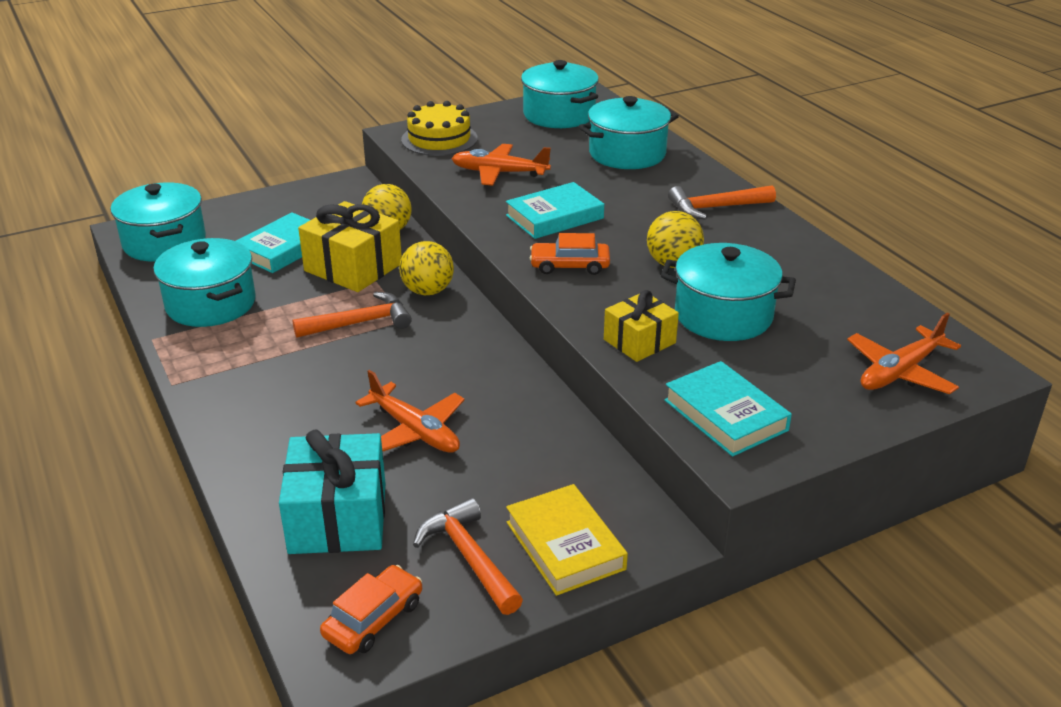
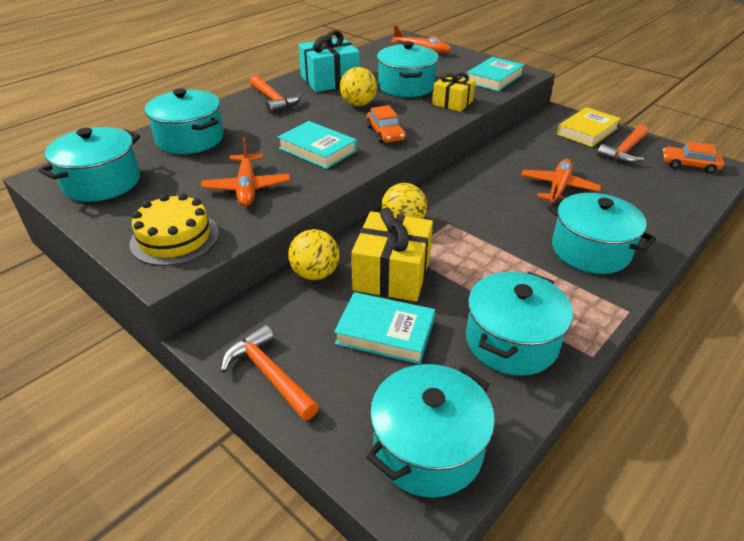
camera: 110 degrees left, 5 degrees up
turquoise gift [279,429,385,554] -> turquoise gift moved to [298,30,360,92]
orange hammer [292,292,412,338] -> orange hammer moved to [221,325,319,421]
none -> turquoise pot [547,193,656,274]

